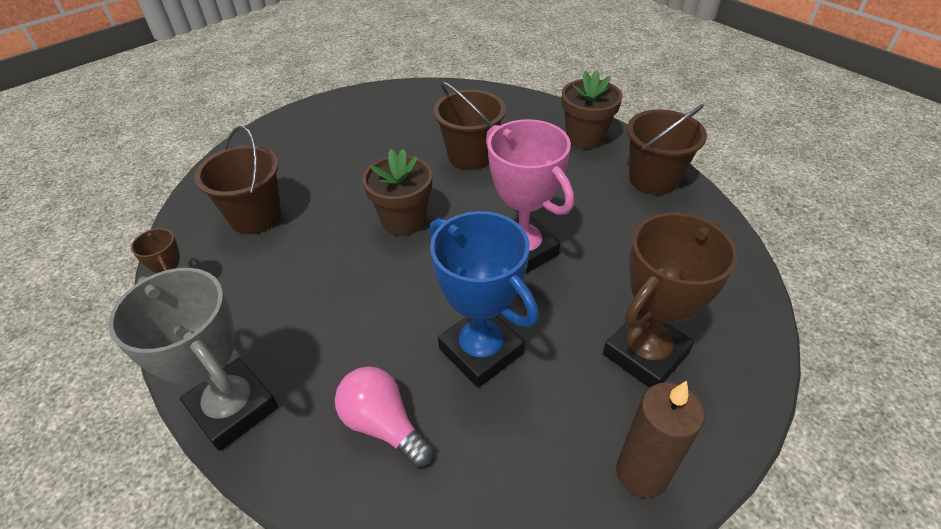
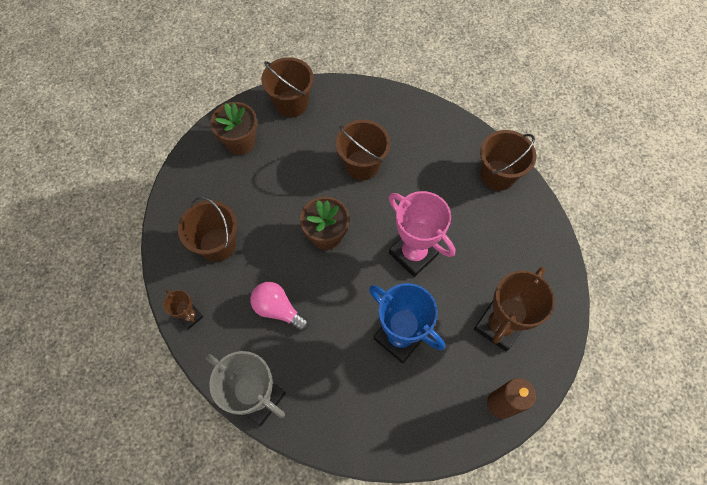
camera: 10 degrees left, 20 degrees up
pink light bulb [335,367,433,468] -> pink light bulb moved to [250,282,309,331]
brown flower pot [562,70,623,149] -> brown flower pot moved to [210,102,257,155]
none -> brown bucket [261,57,314,117]

